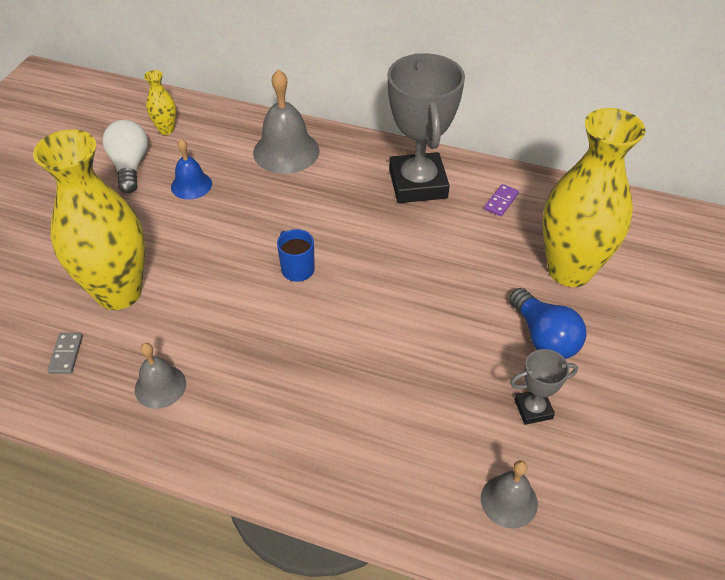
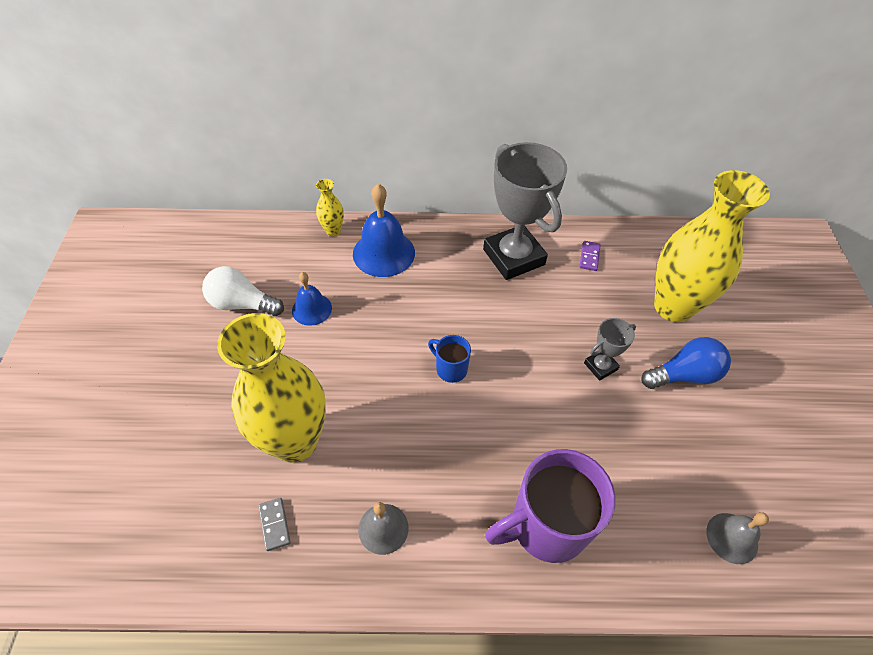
camera: 20 degrees left, 5 degrees up
white light bulb [103,120,148,193] -> white light bulb turned 45 degrees counterclockwise [202,266,284,316]
yellow vase [144,70,176,135] -> yellow vase moved to [316,179,344,236]
grey bell [253,69,320,174] -> blue bell [353,184,415,277]
blue light bulb [509,288,587,359] -> blue light bulb turned 60 degrees counterclockwise [641,337,731,389]
grey trophy [510,349,578,425] -> grey trophy moved to [584,318,636,381]
none -> purple mug [485,449,616,563]

